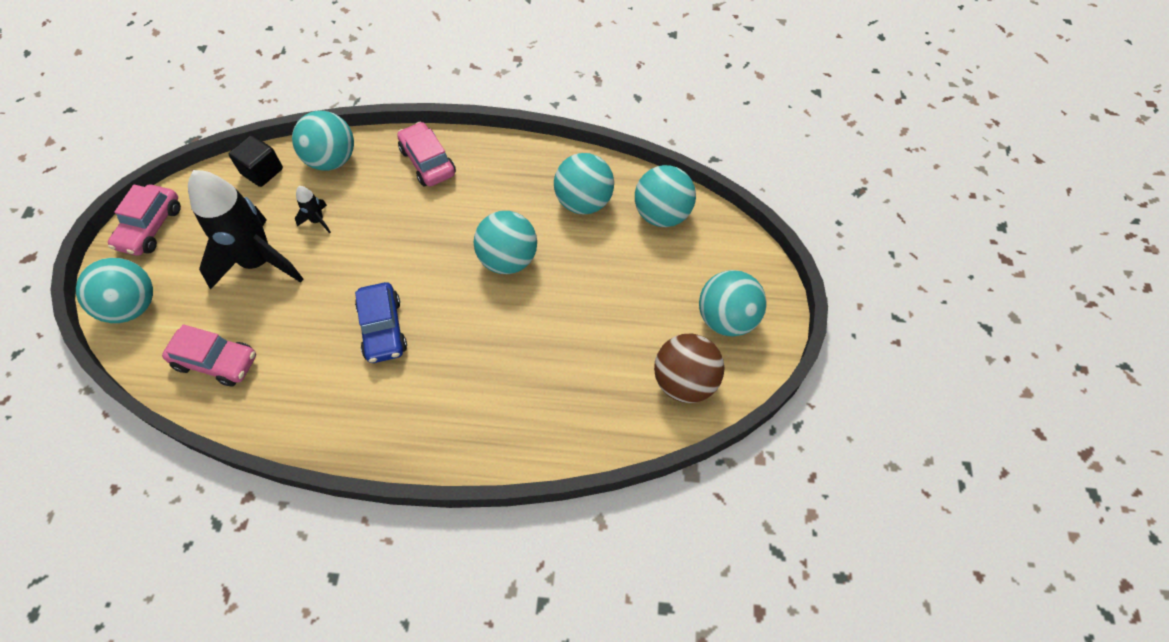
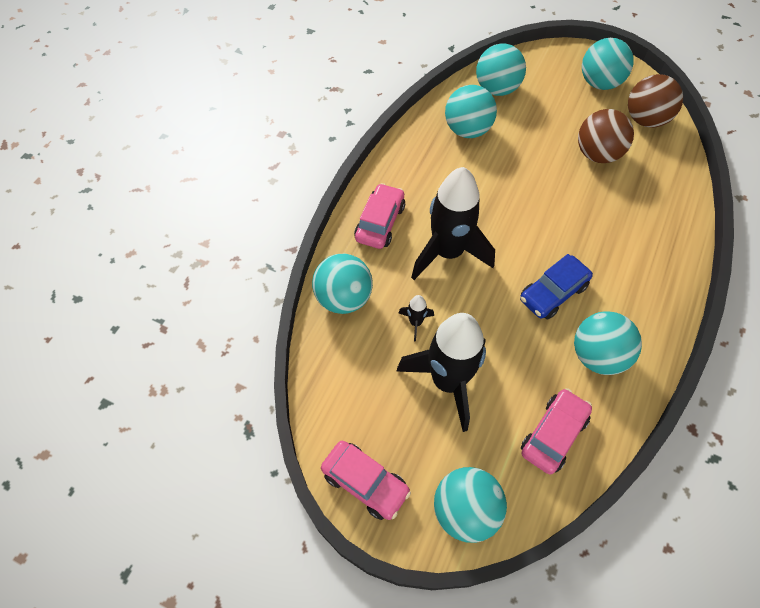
camera: 70 degrees left, 0 degrees up
black cube [229,135,283,187] -> none
blue car [355,282,407,363] -> blue car turned 135 degrees clockwise [520,254,593,320]
pink car [397,122,456,186] -> pink car turned 120 degrees clockwise [354,183,405,249]
turquoise ball [474,211,537,274] -> turquoise ball moved to [574,311,642,375]
none -> black rocket [411,167,495,280]
none -> brown ball [578,109,634,163]

